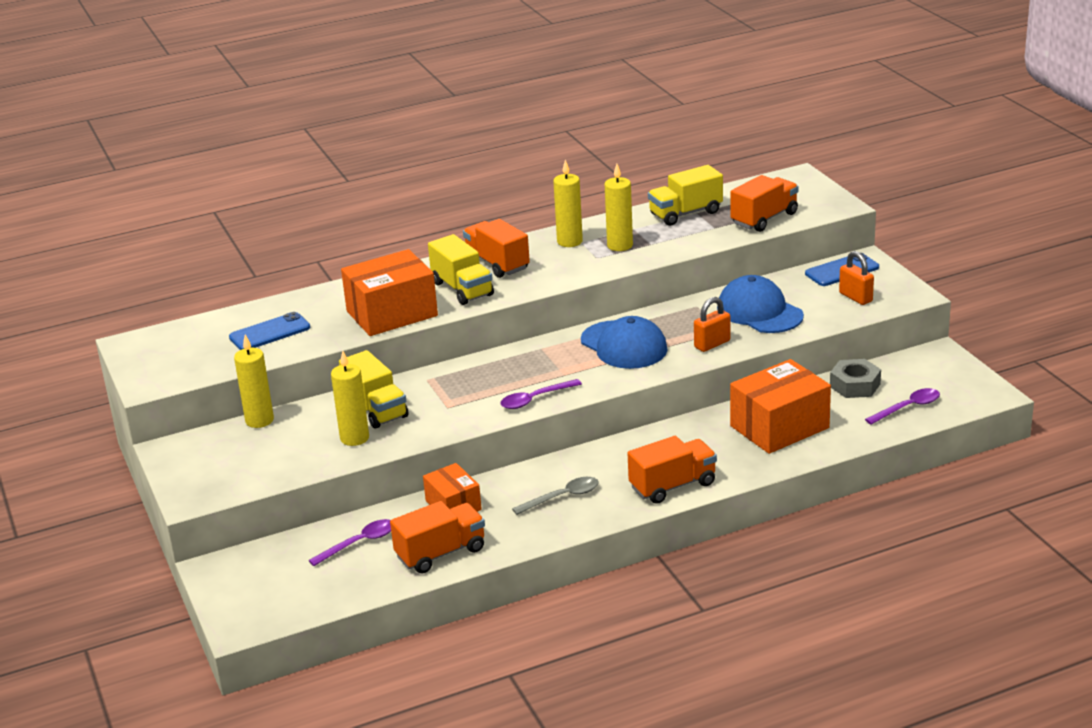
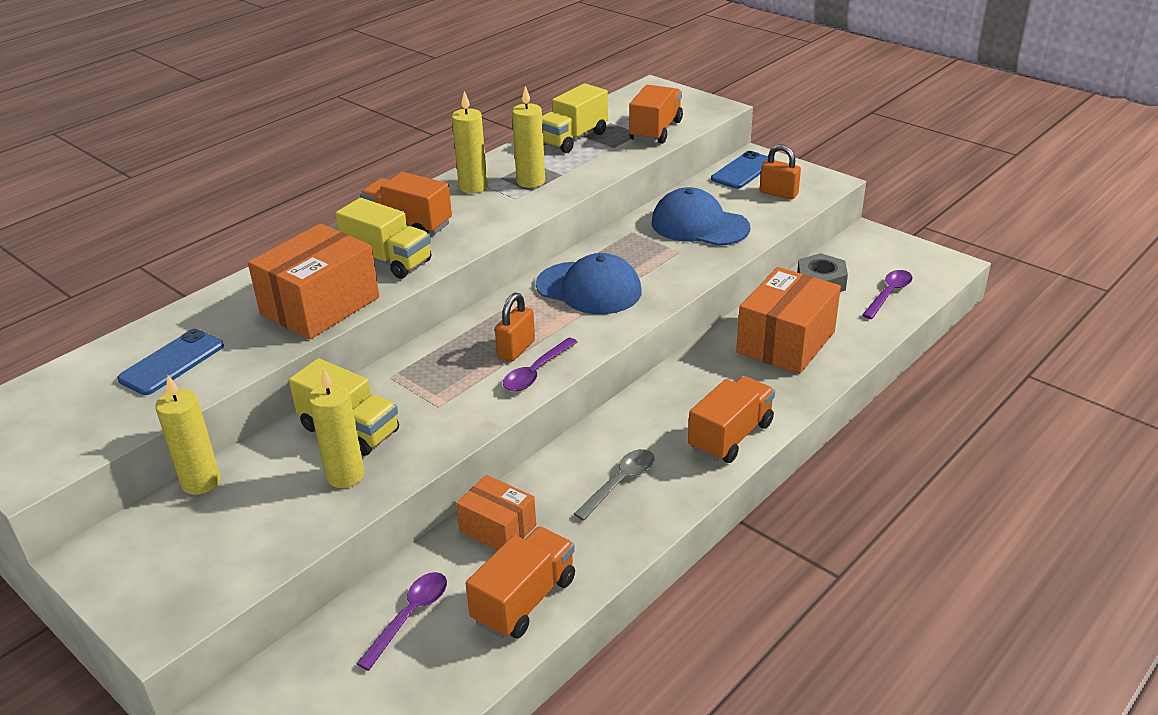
camera: 25 degrees left, 5 degrees up
orange padlock [694,297,730,352] -> orange padlock moved to [495,293,535,362]

